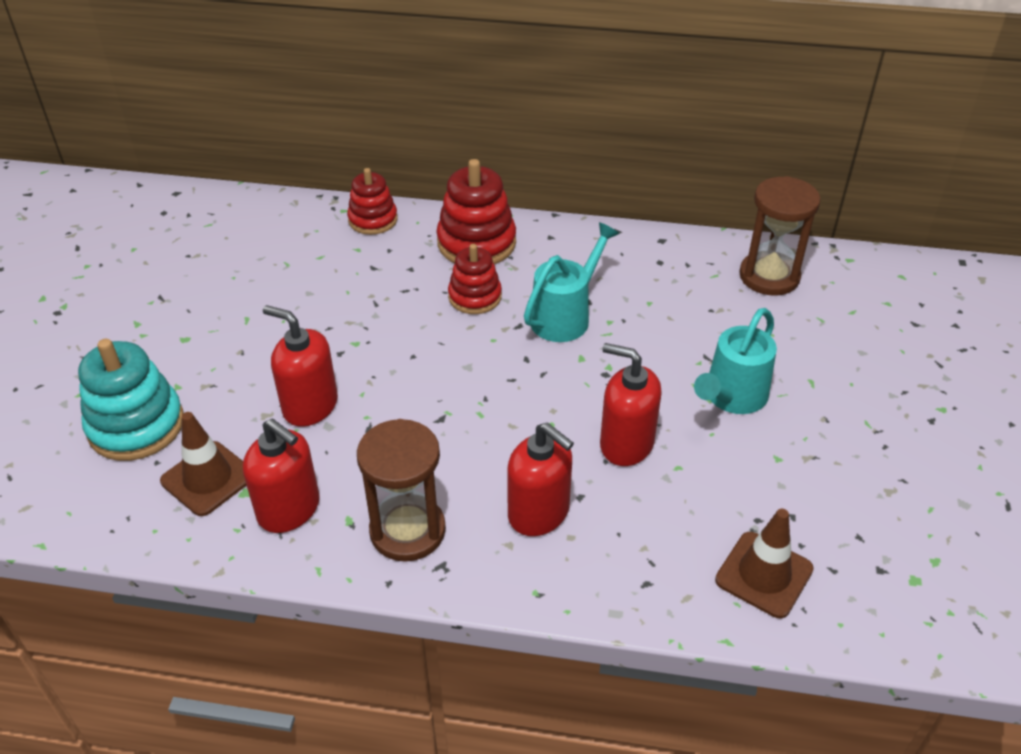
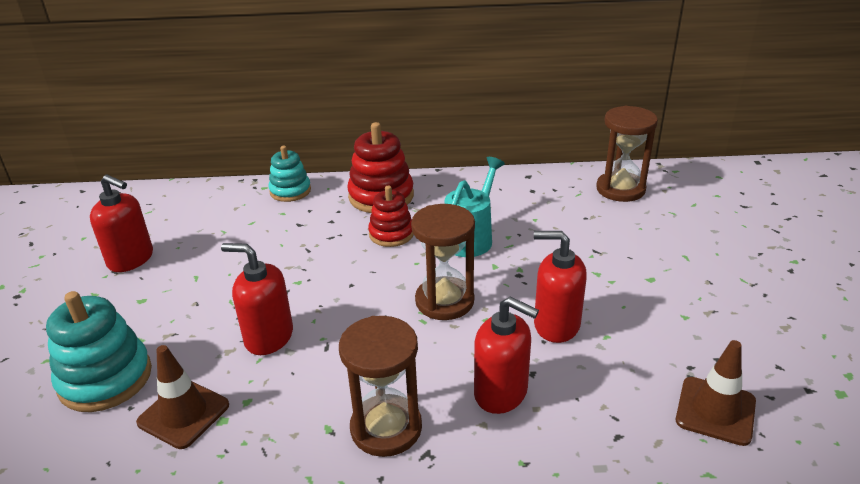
camera: 10 degrees left, 10 degrees down
red soap dispenser [243,419,320,533] -> red soap dispenser moved to [90,174,153,272]
red stacking toy [347,168,397,235] -> turquoise stacking toy [269,146,311,202]
turquoise watering can [694,308,777,414] -> none
none -> brown hourglass [411,204,475,320]

